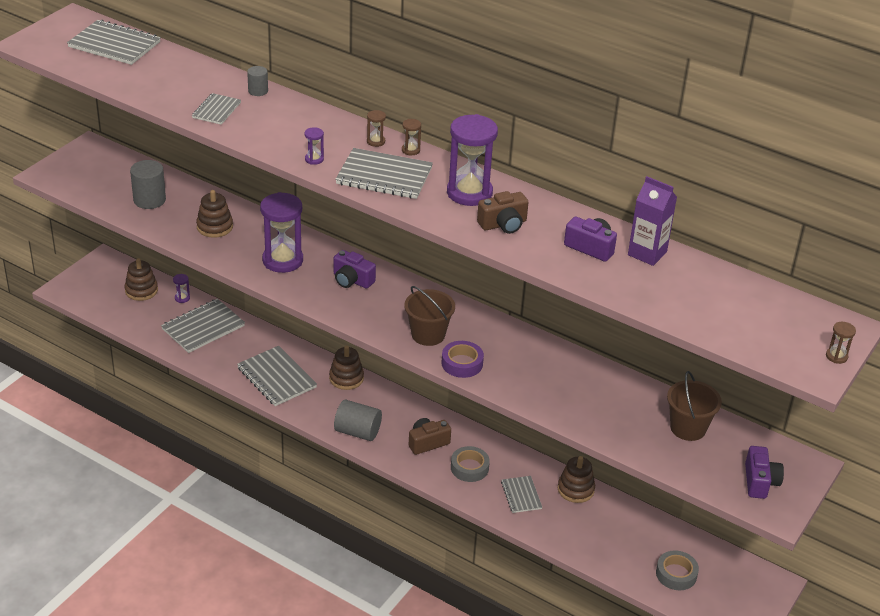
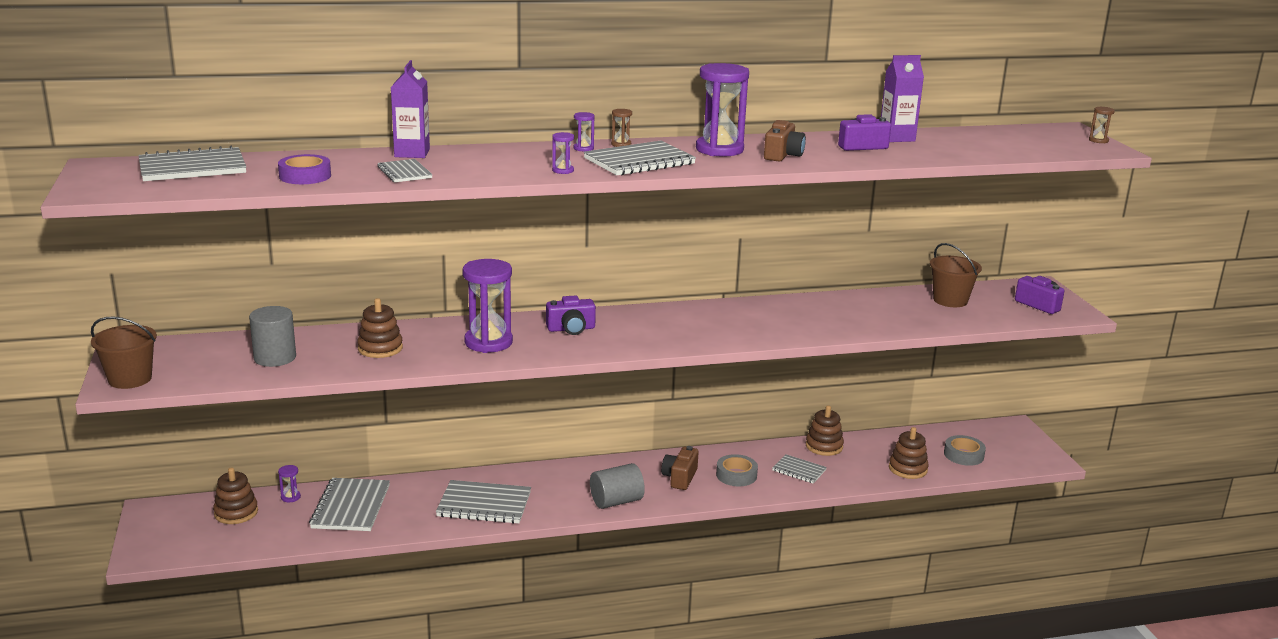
camera: 45 degrees left, 15 degrees down
grey cylinder [247,66,268,96] -> purple carton [391,60,430,158]
brown stacking toy [329,345,364,390] -> brown stacking toy moved to [889,427,929,479]
brown hourglass [367,110,386,147] -> purple hourglass [574,112,595,151]
brown bucket [404,286,455,346] -> brown bucket moved to [91,316,157,389]
purple tape [442,341,484,378] -> purple tape moved to [278,154,331,184]

